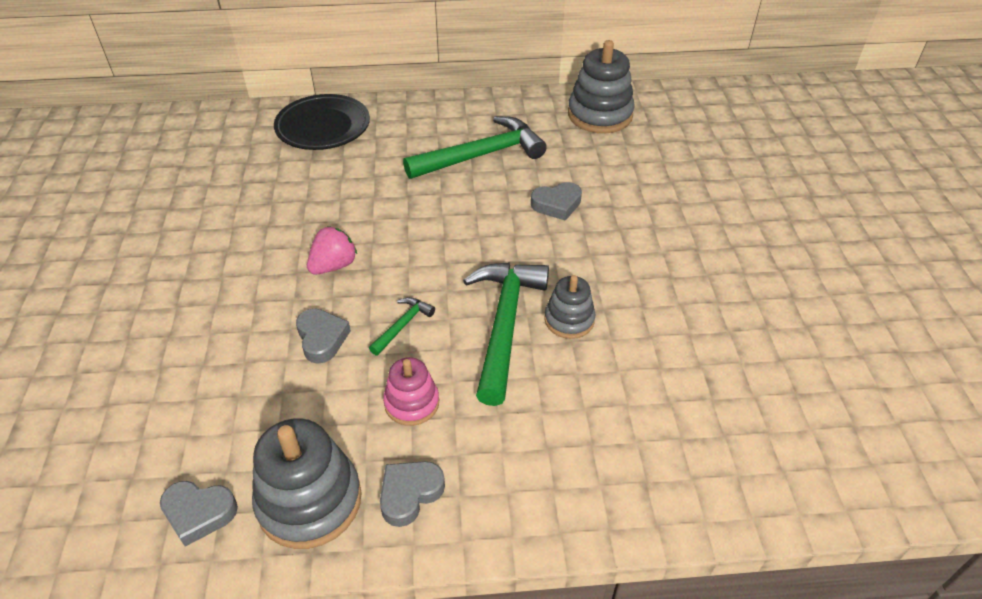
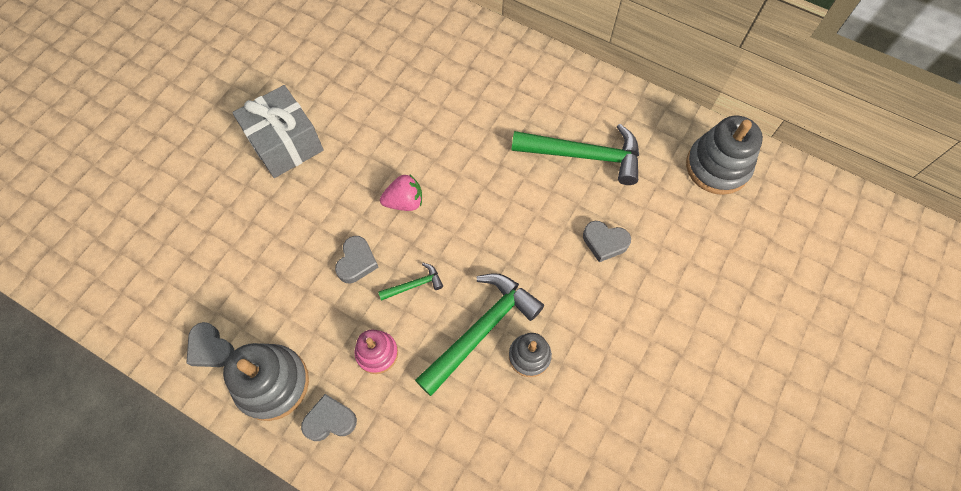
camera: 35 degrees right, 20 degrees up
black plate [274,94,370,150] -> none
none -> grey gift [232,85,324,178]

